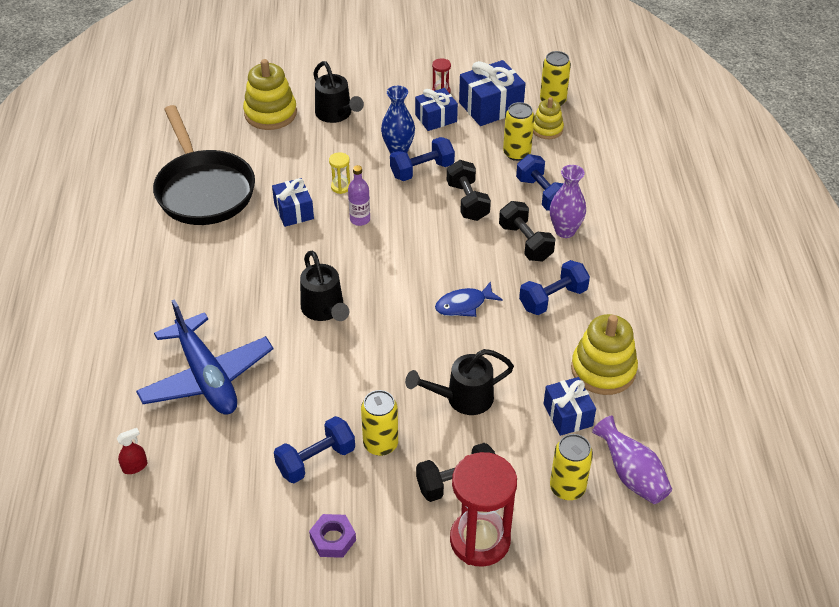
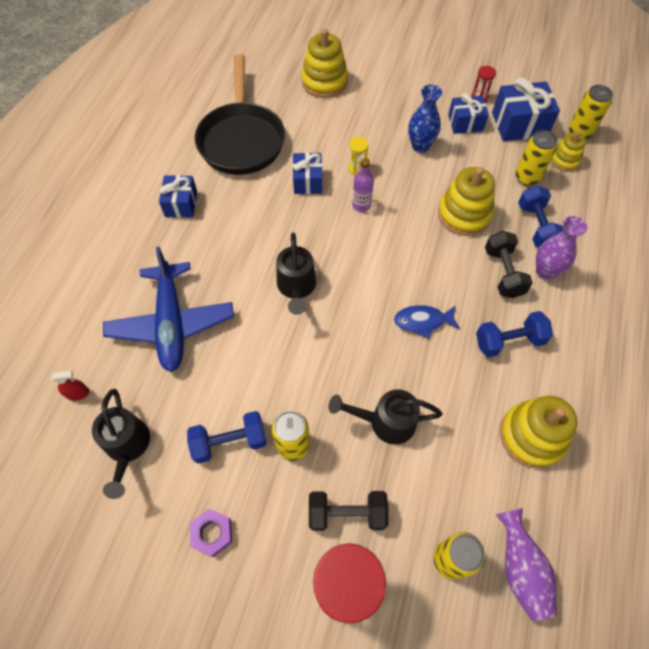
camera: 20 degrees right, 15 degrees up
black watering can [313,61,364,123] -> black watering can moved to [92,389,150,499]
blue dumbbell [390,137,455,181] -> none
black dumbbell [447,160,491,221] -> yellow stacking toy [438,167,495,236]
blue gift [543,377,596,436] -> blue gift moved to [159,175,197,218]

